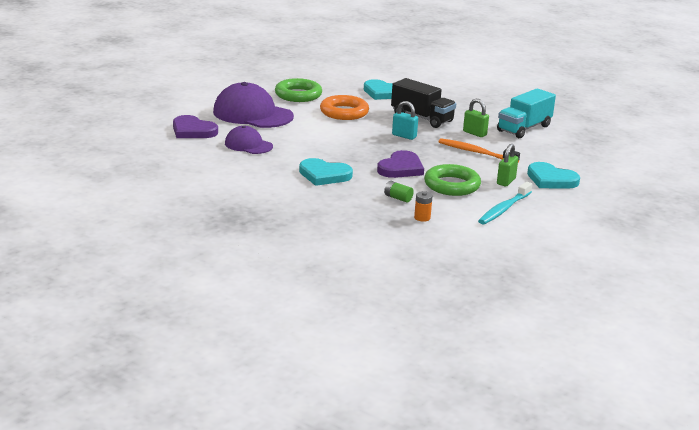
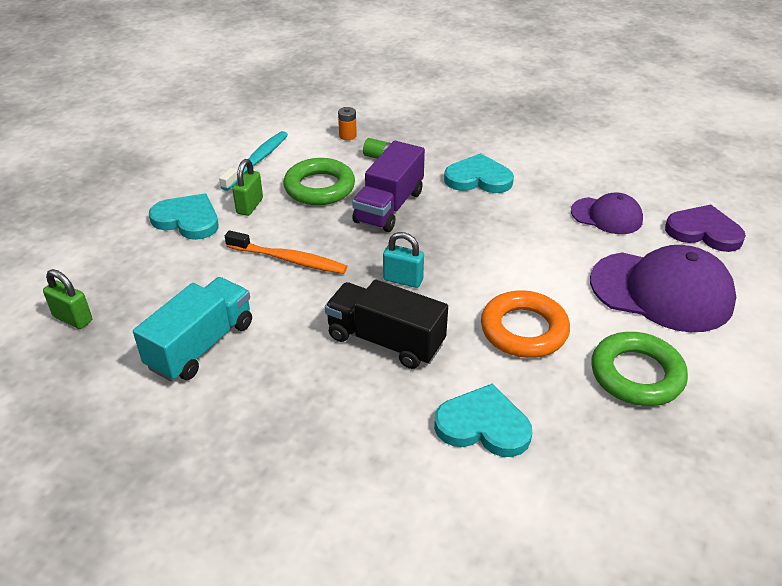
camera: 170 degrees right, 15 degrees up
purple heart [377,150,424,178] -> purple truck [352,141,425,232]
green padlock [463,99,489,137] -> green padlock moved to [43,269,92,329]

